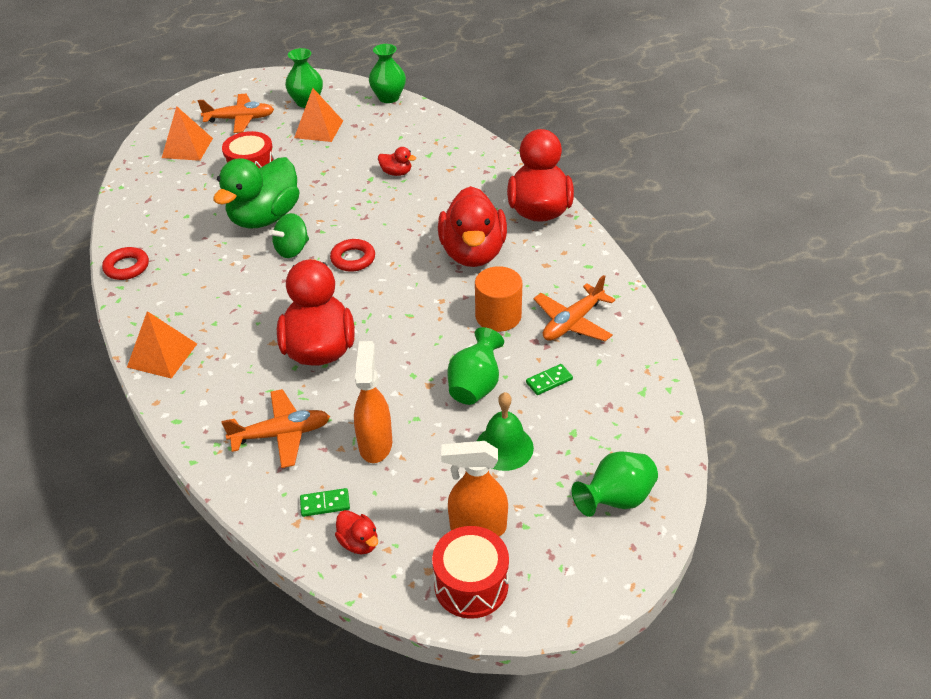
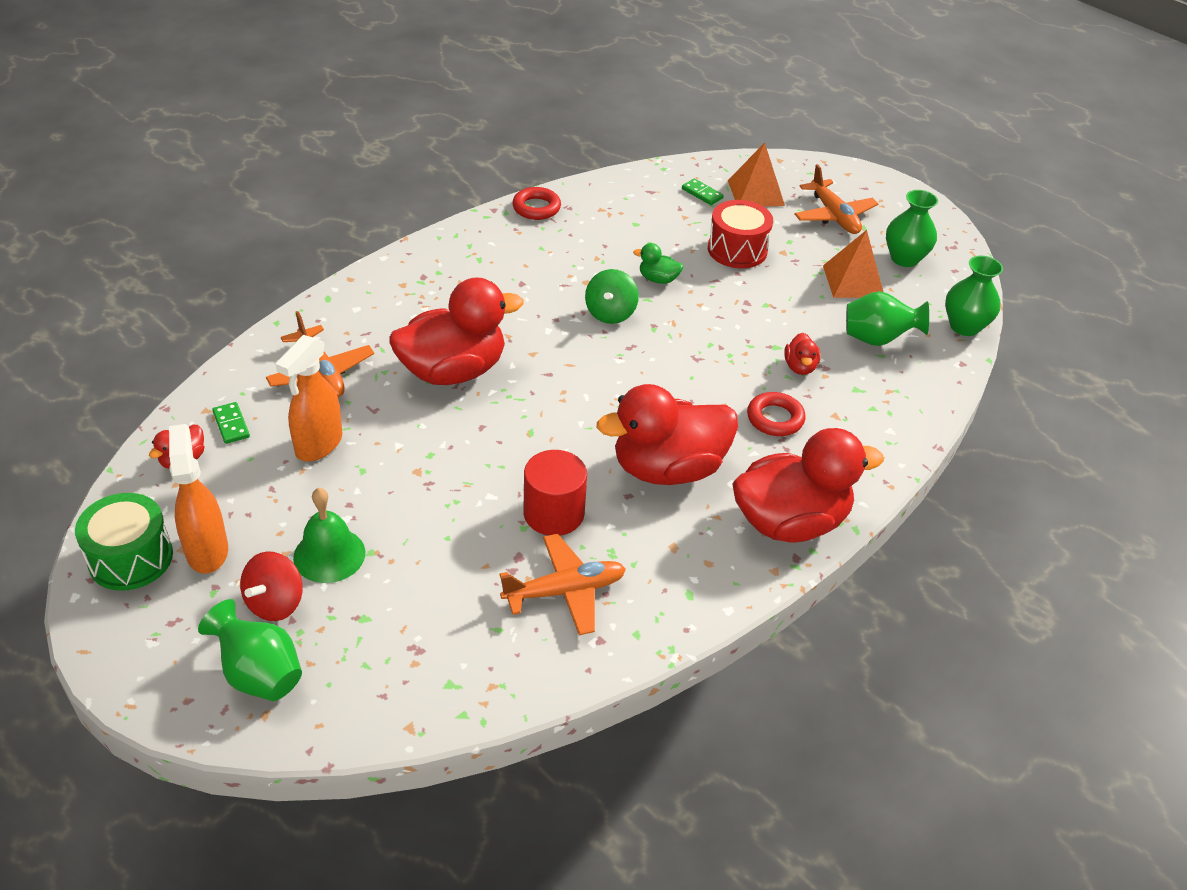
camera: 70 degrees right, 0 degrees up
orange pyramid [127,311,197,379] -> none
green duck [213,157,300,229] -> green duck [633,243,683,284], size x0.42
green spinning top [269,213,309,258] -> green spinning top turned 105 degrees counterclockwise [585,269,639,324]
red ring [330,239,375,272] -> red ring moved to [747,392,805,436]
orange spray bottle [354,341,392,463] -> orange spray bottle turned 135 degrees clockwise [275,335,342,461]
red drum [432,526,509,619] -> green drum [75,493,173,591]
green vase [448,327,504,405] -> green vase moved to [846,291,929,346]
orange cylinder [475,266,522,332] -> red cylinder [524,450,587,536]
green domino [526,364,573,395] -> green domino moved to [682,179,724,205]
orange plane [534,275,615,342] -> orange plane turned 135 degrees clockwise [500,534,626,635]
none -> red spinning top [240,551,303,621]

